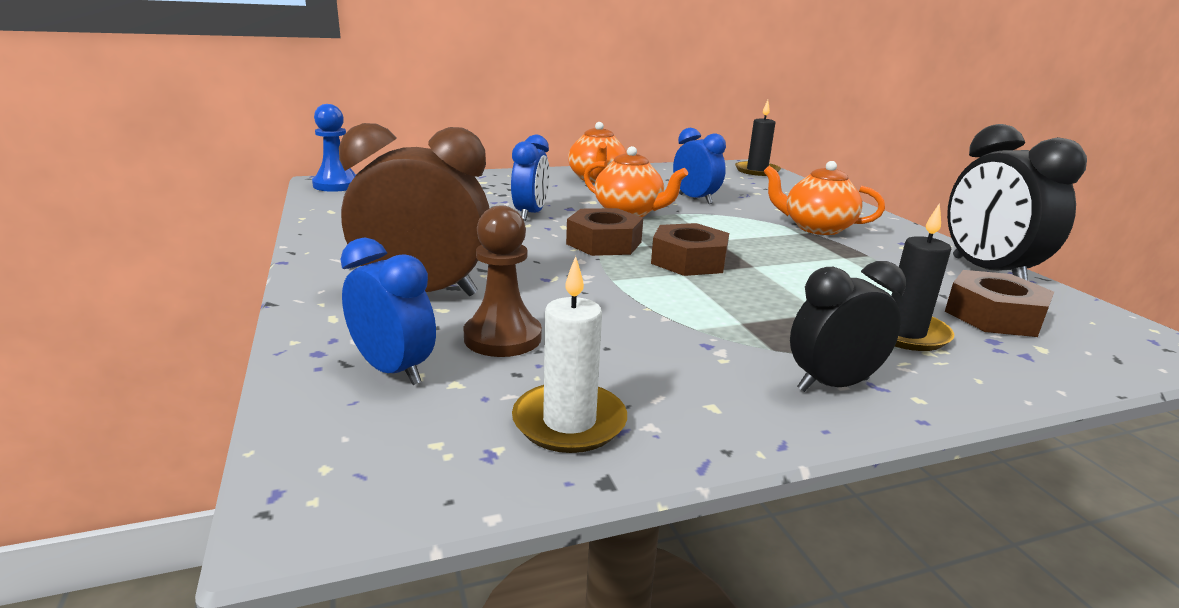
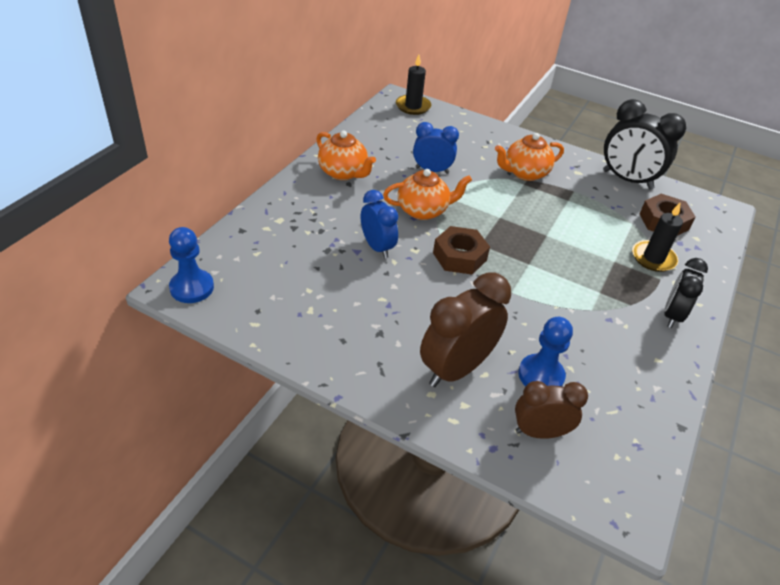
camera: 45 degrees left, 20 degrees up
blue clock [340,238,436,385] -> brown clock [515,381,588,439]
brown pawn [464,206,542,357] -> blue pawn [518,317,573,387]
white candle [512,256,627,453] -> none
brown nut [651,223,729,276] -> none

